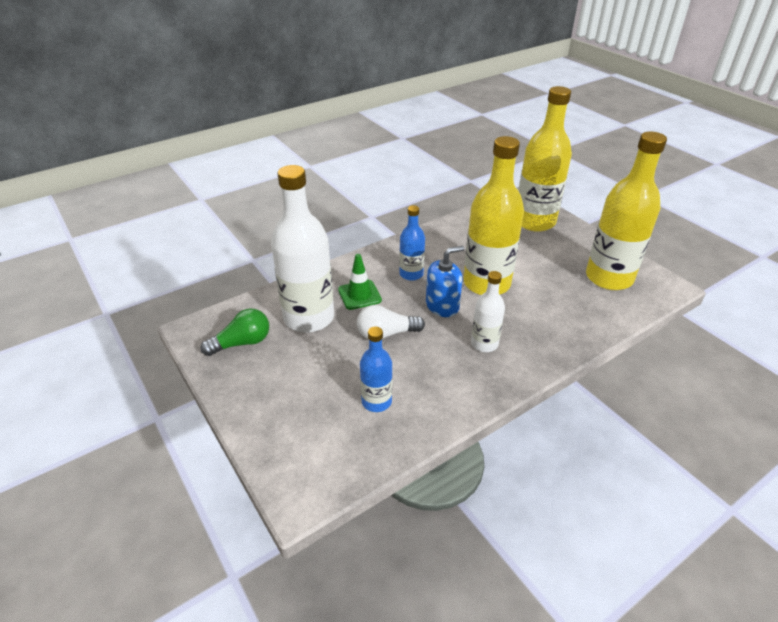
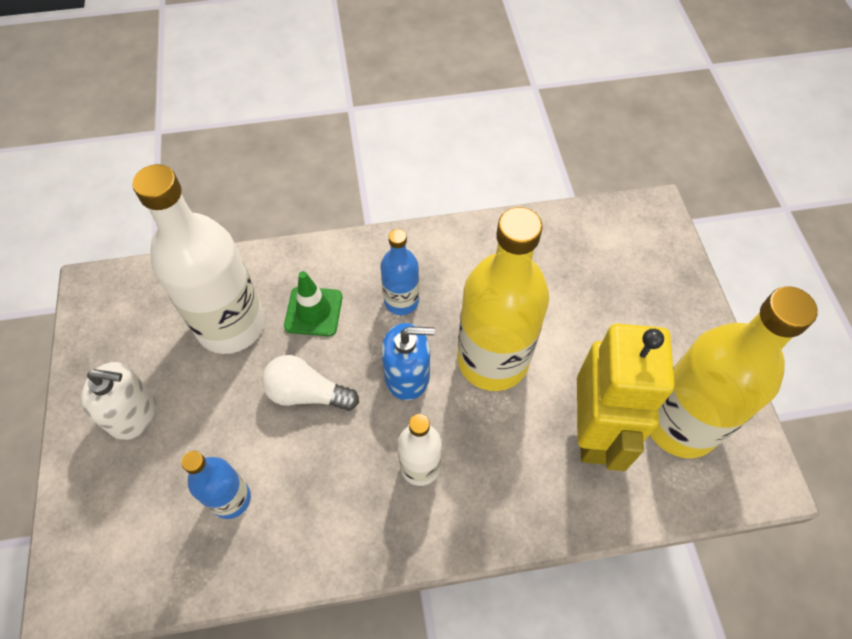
camera: 25 degrees right, 20 degrees up
green light bulb [200,308,269,356] -> none
yellow bottle [518,86,572,232] -> none
none -> white soap dispenser [81,362,155,440]
none -> yellow robot [577,324,675,471]

